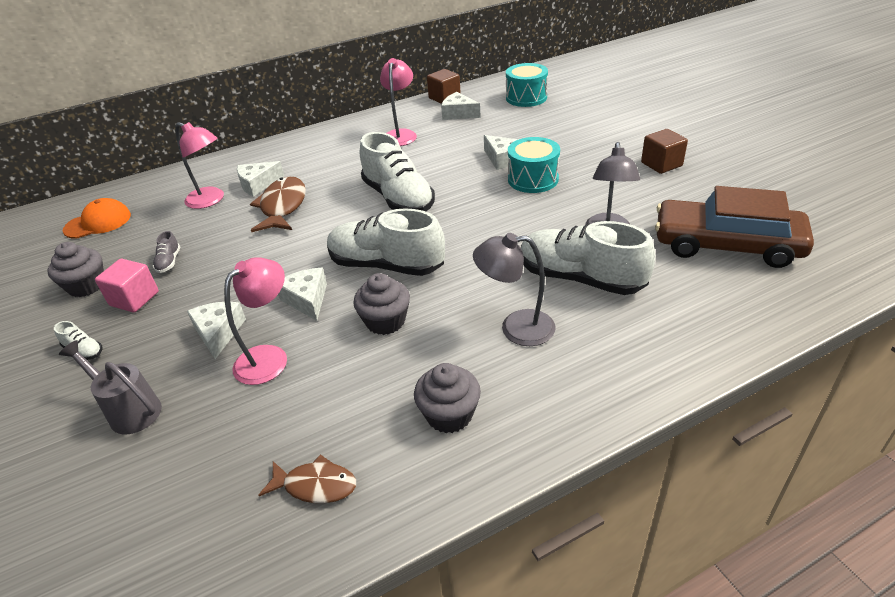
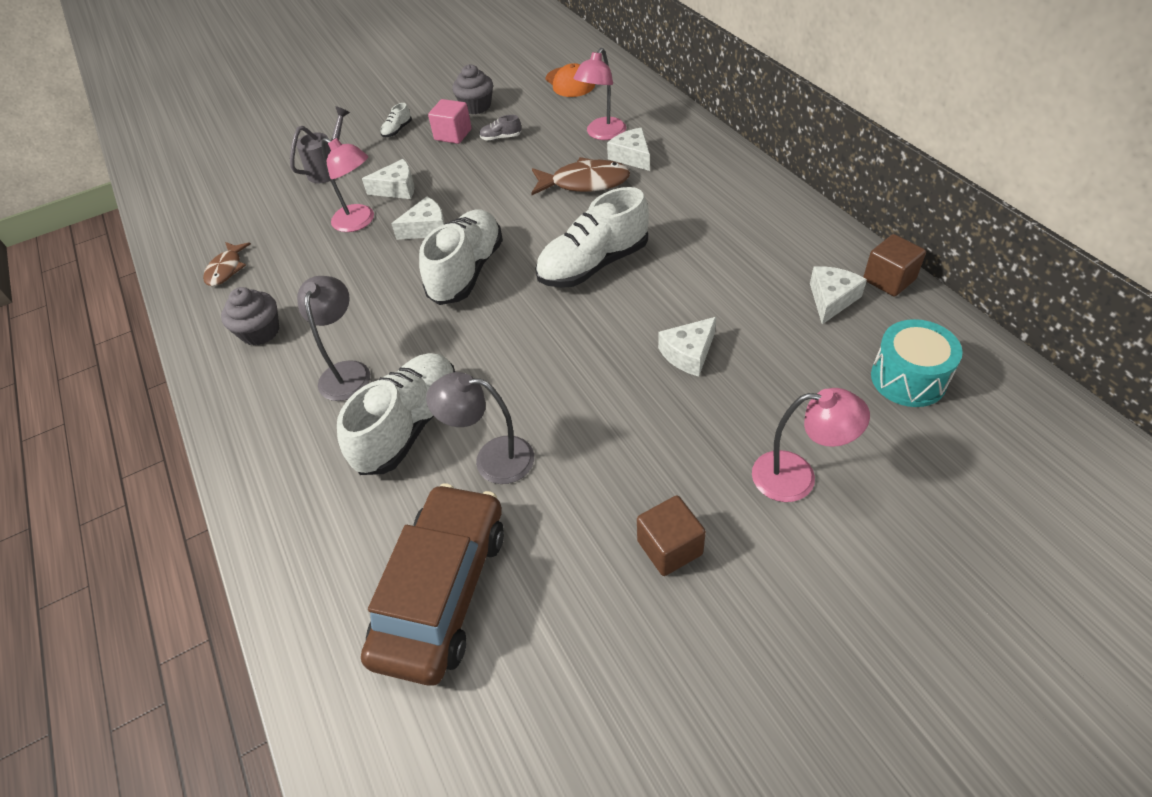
camera: 90 degrees right, 10 degrees up
grey cupcake [353,273,410,335] -> none
pink lamp [380,58,417,146] -> pink lamp moved to [752,388,870,502]
turquoise drum [508,137,560,193] -> none

